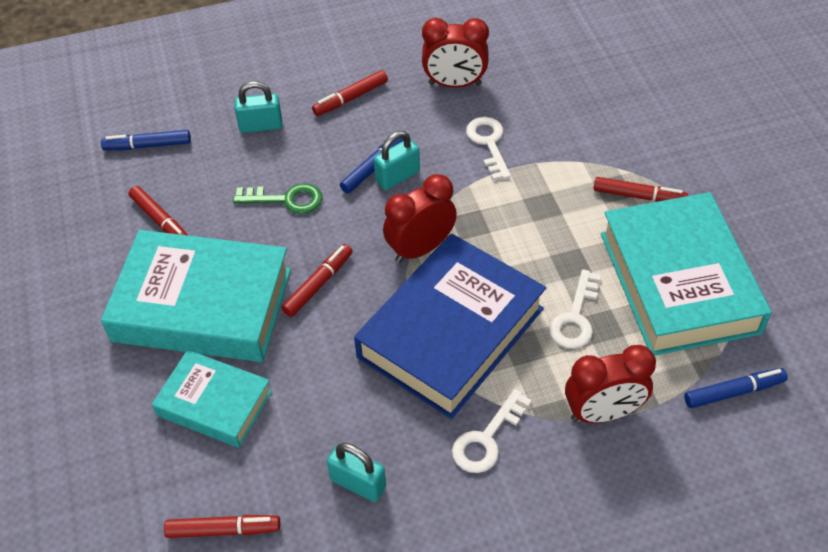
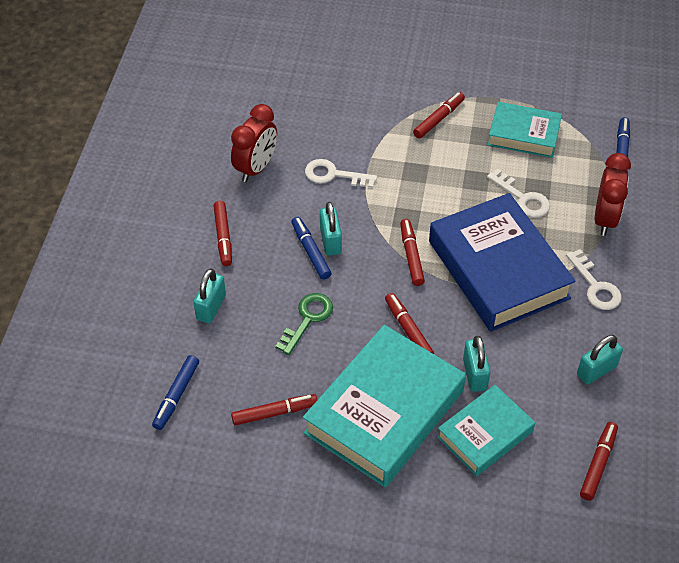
camera: 65 degrees left, 0 degrees up
red clock [383,174,457,263] -> red marker [400,219,425,286]
turquoise book [601,192,772,356] -> turquoise book [488,102,562,158], size x0.57
none -> turquoise padlock [463,336,490,392]

